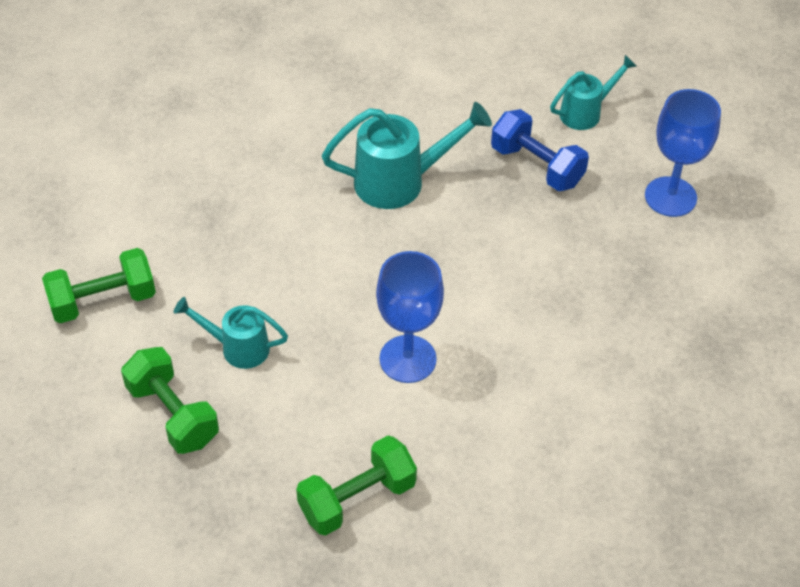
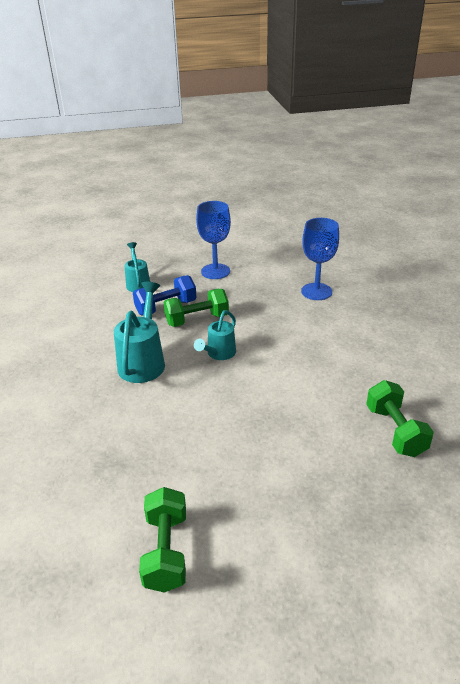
camera: 70 degrees left, 15 degrees down
green dumbbell [121,347,219,454] -> green dumbbell moved to [164,289,229,327]
turquoise watering can [174,297,288,369] -> turquoise watering can moved to [194,310,236,360]
blue goblet [376,251,444,383] -> blue goblet moved to [301,218,339,300]

